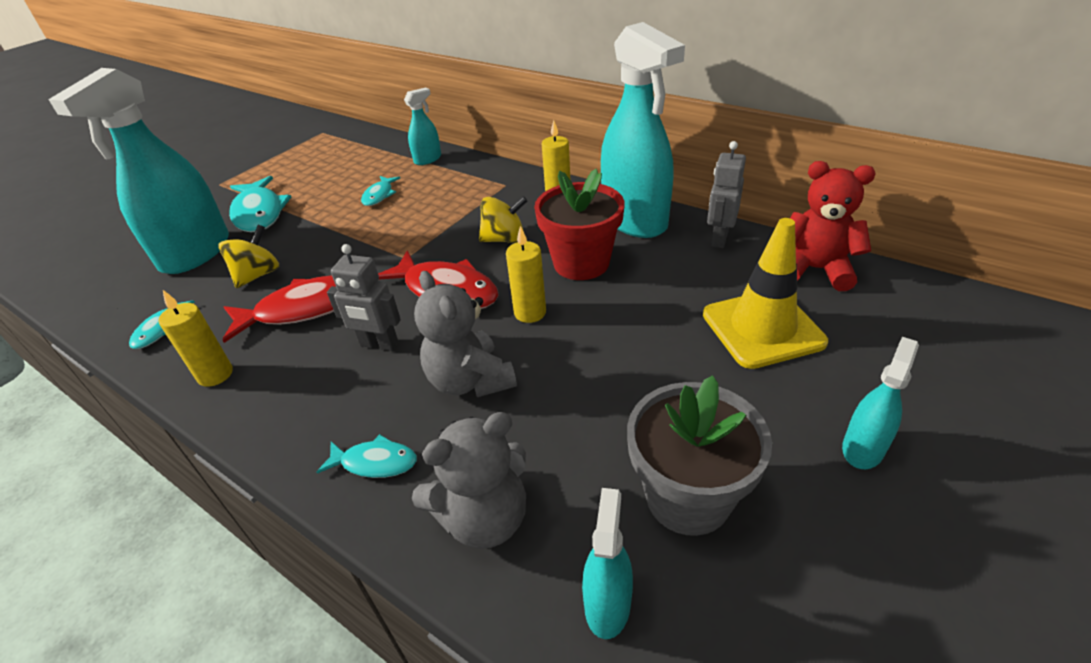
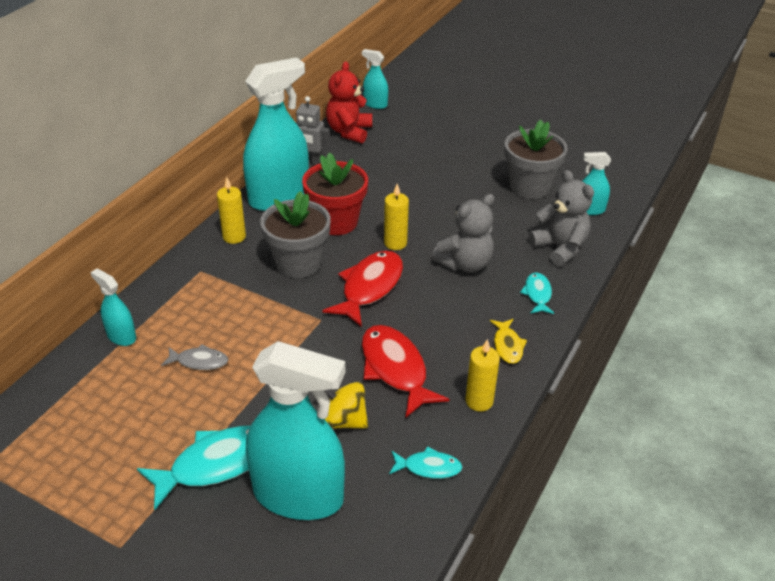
camera: 100 degrees left, 0 degrees up
grey robot [327,244,401,351] -> none
turquoise fish [361,176,400,206] -> grey fish [161,344,228,370]
yellow spinning top [479,196,527,243] -> grey flower pot [260,191,331,278]
yellow traffic cone [703,218,828,369] -> none
turquoise spray bottle [842,337,919,469] -> turquoise spray bottle moved to [362,49,388,109]
none -> yellow fish [490,319,527,364]

